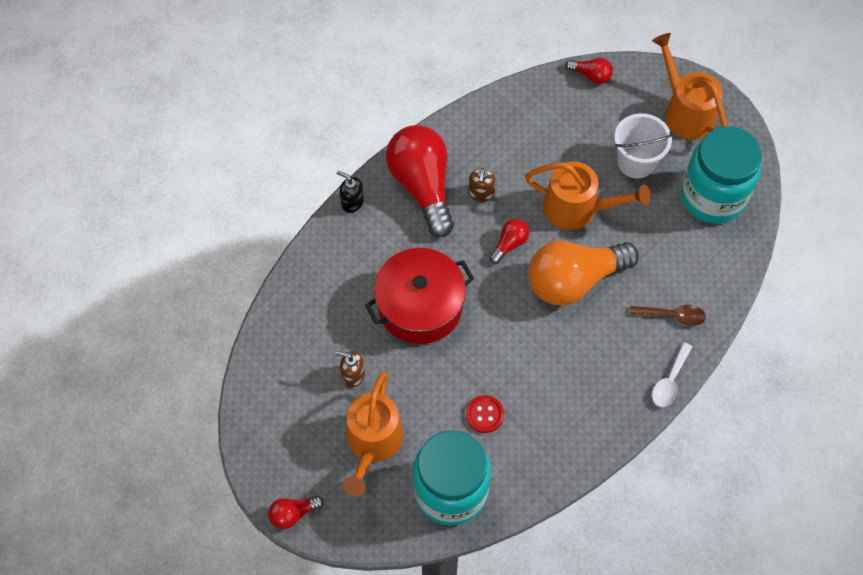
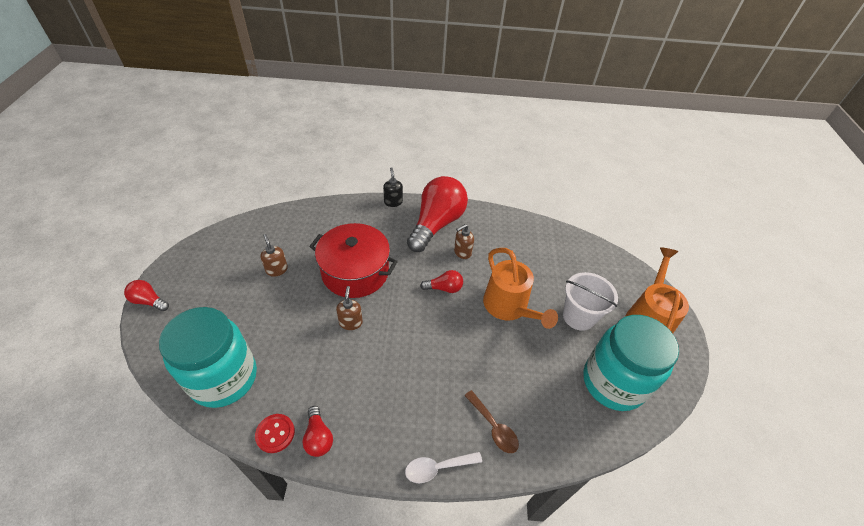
camera: 45 degrees right, 15 degrees down
orange watering can [343,372,403,497] -> none
red button [466,395,504,433] -> red button moved to [255,414,295,453]
orange light bulb [528,241,639,306] -> none
red light bulb [566,58,613,84] -> red light bulb moved to [302,406,333,457]
none -> brown soap dispenser [336,286,363,330]

